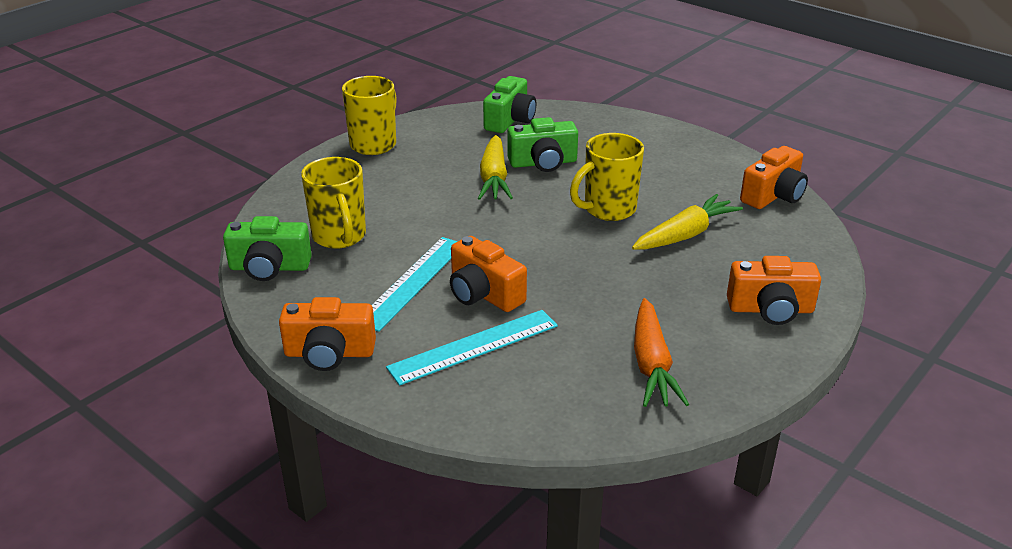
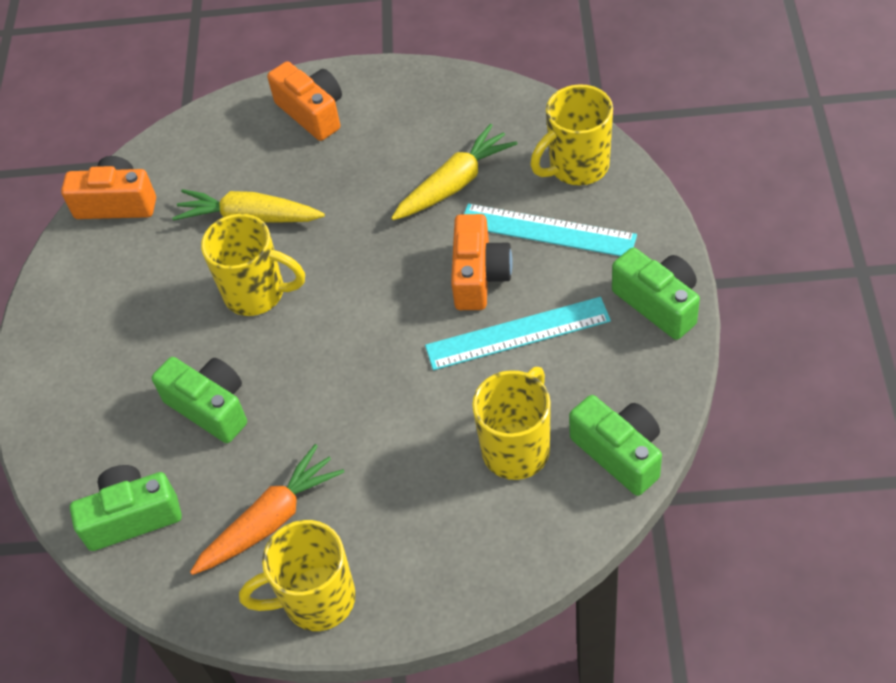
camera: 125 degrees left, 20 degrees up
orange camera [279,297,376,371] -> green camera [612,248,700,340]
yellow carrot [478,135,513,200] -> yellow carrot moved to [391,124,518,220]
orange carrot [634,298,689,407] -> orange carrot moved to [190,444,344,575]
none -> yellow mug [530,84,613,185]

